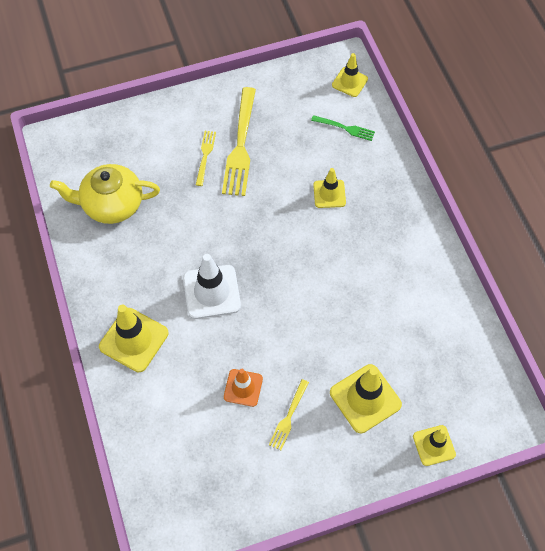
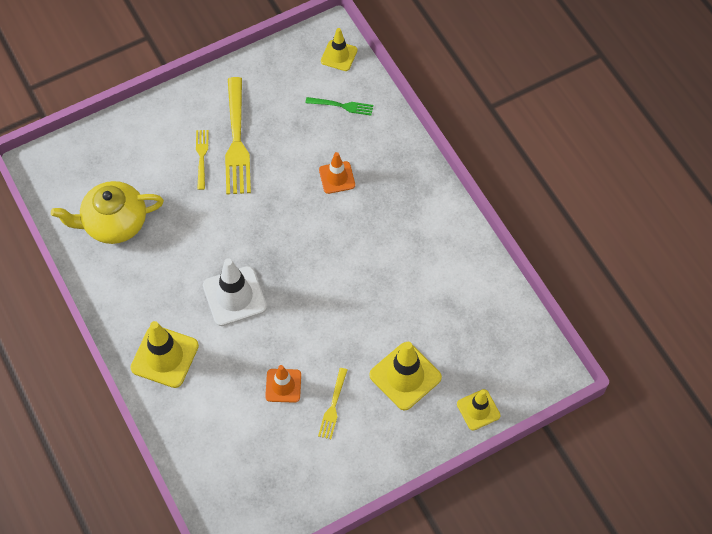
camera: 10 degrees left, 0 degrees up
yellow traffic cone [313,168,346,208] -> orange traffic cone [319,152,355,194]

